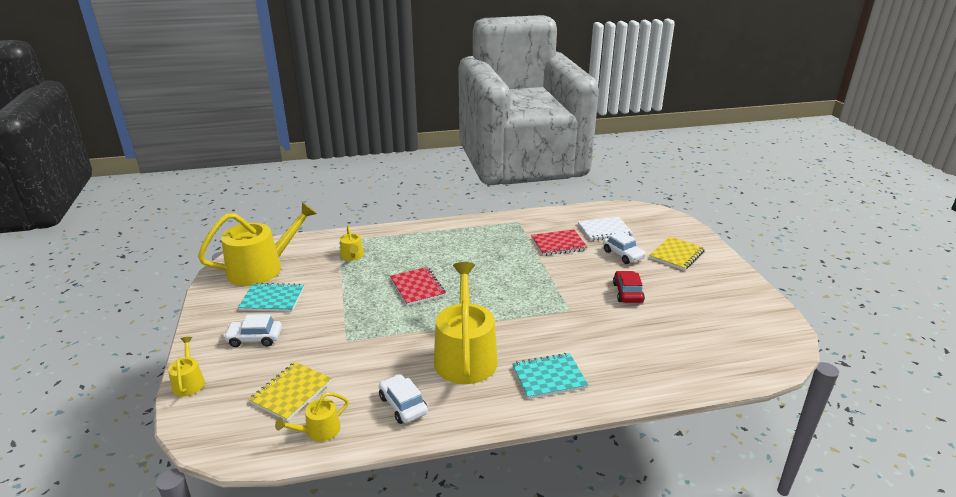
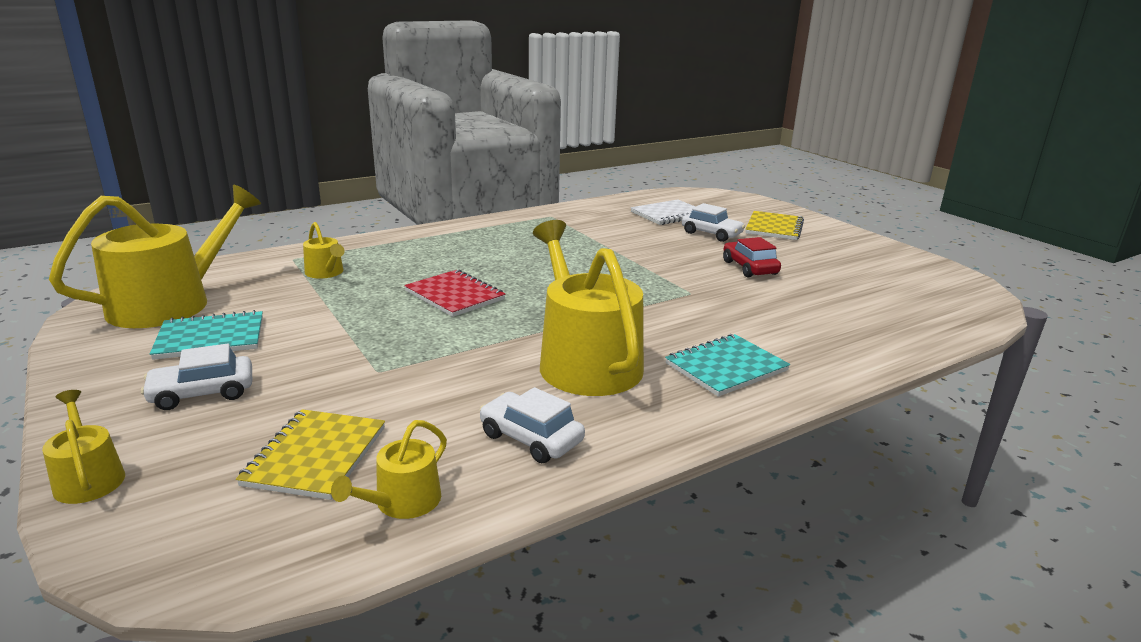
camera: 20 degrees left, 5 degrees down
red notebook [531,229,588,256] -> none

